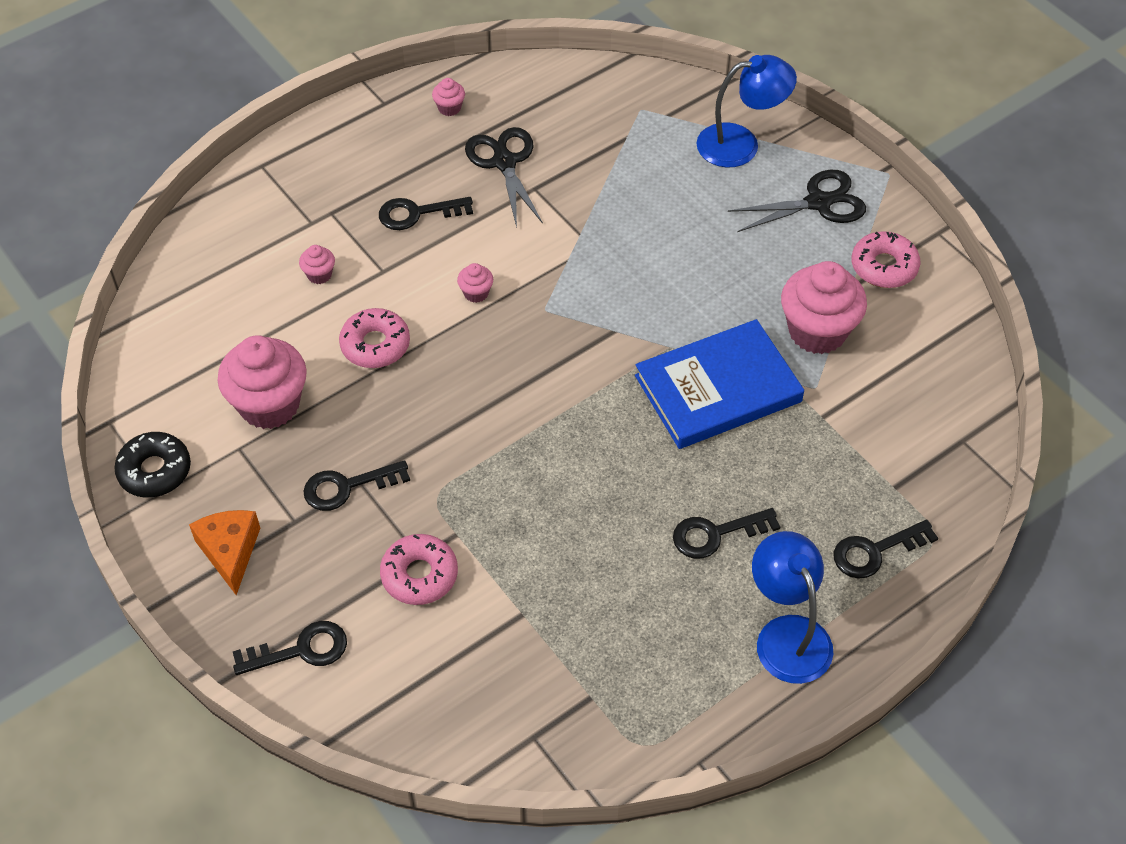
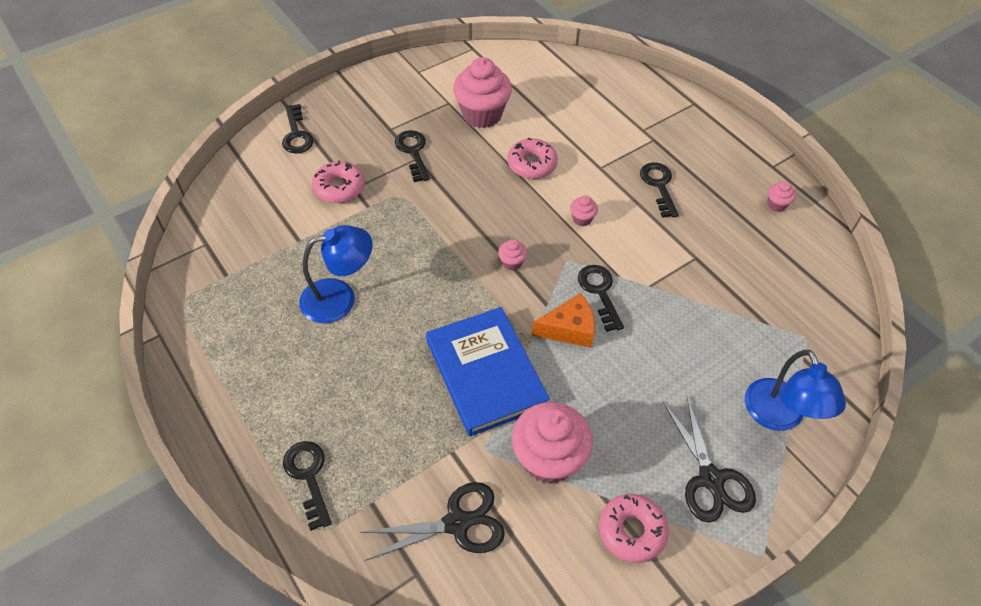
camera: 90 degrees right, 0 degrees up
black donut [114,432,191,498] -> none
orange cheese [189,510,260,595] -> orange cheese moved to [532,293,595,348]
pink cupcake [299,245,335,284] -> pink cupcake moved to [498,239,527,271]
black scissors [465,127,543,228] -> black scissors moved to [360,482,505,561]
black key [673,508,780,559] -> black key moved to [578,265,624,332]
blue lamp [752,531,833,684] -> blue lamp moved to [299,225,373,323]

